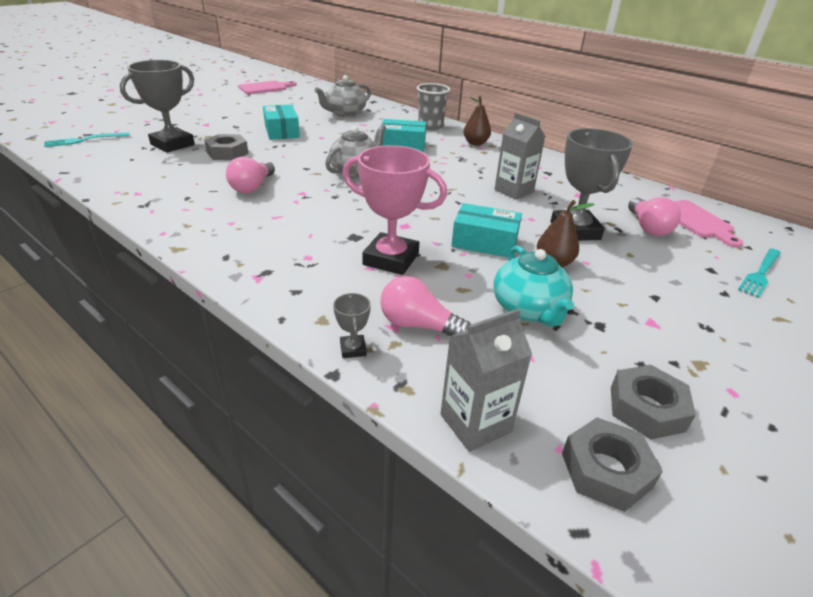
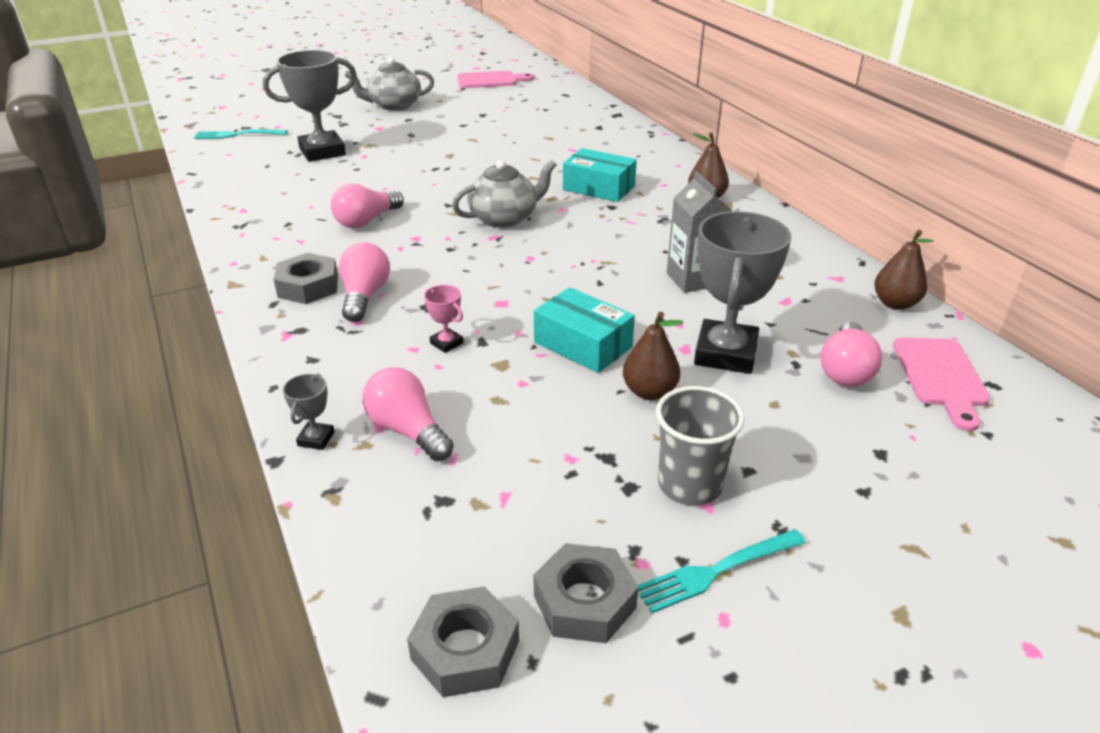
camera: 25 degrees right, 0 degrees up
grey nut [204,134,249,160] -> grey nut moved to [274,253,338,304]
turquoise box [263,105,300,140] -> none
grey teapot [314,75,371,117] -> grey teapot moved to [344,57,434,111]
pink trophy [342,145,447,275] -> pink trophy [424,285,463,353], size x0.43
grey cup [417,83,450,130] -> grey cup moved to [656,386,745,506]
grey carton [441,308,532,452] -> none
turquoise teapot [493,246,574,327] -> none
turquoise fork [738,248,781,298] -> turquoise fork moved to [638,529,806,613]
none -> pink light bulb [339,242,390,322]
none -> brown pear [874,230,934,310]

